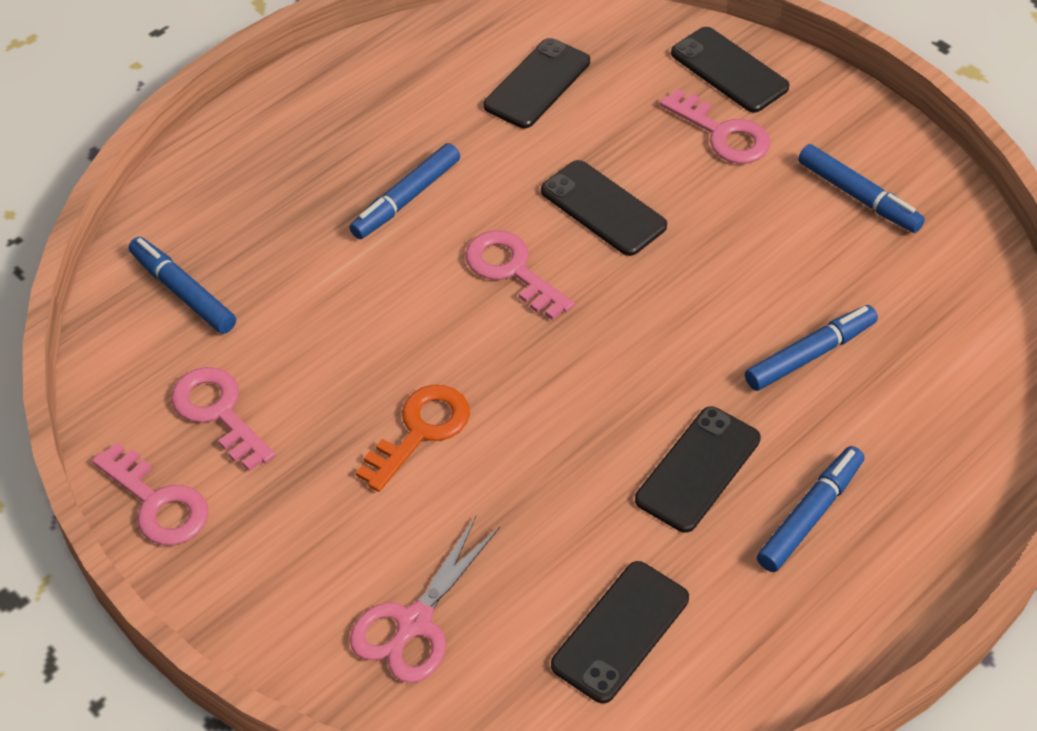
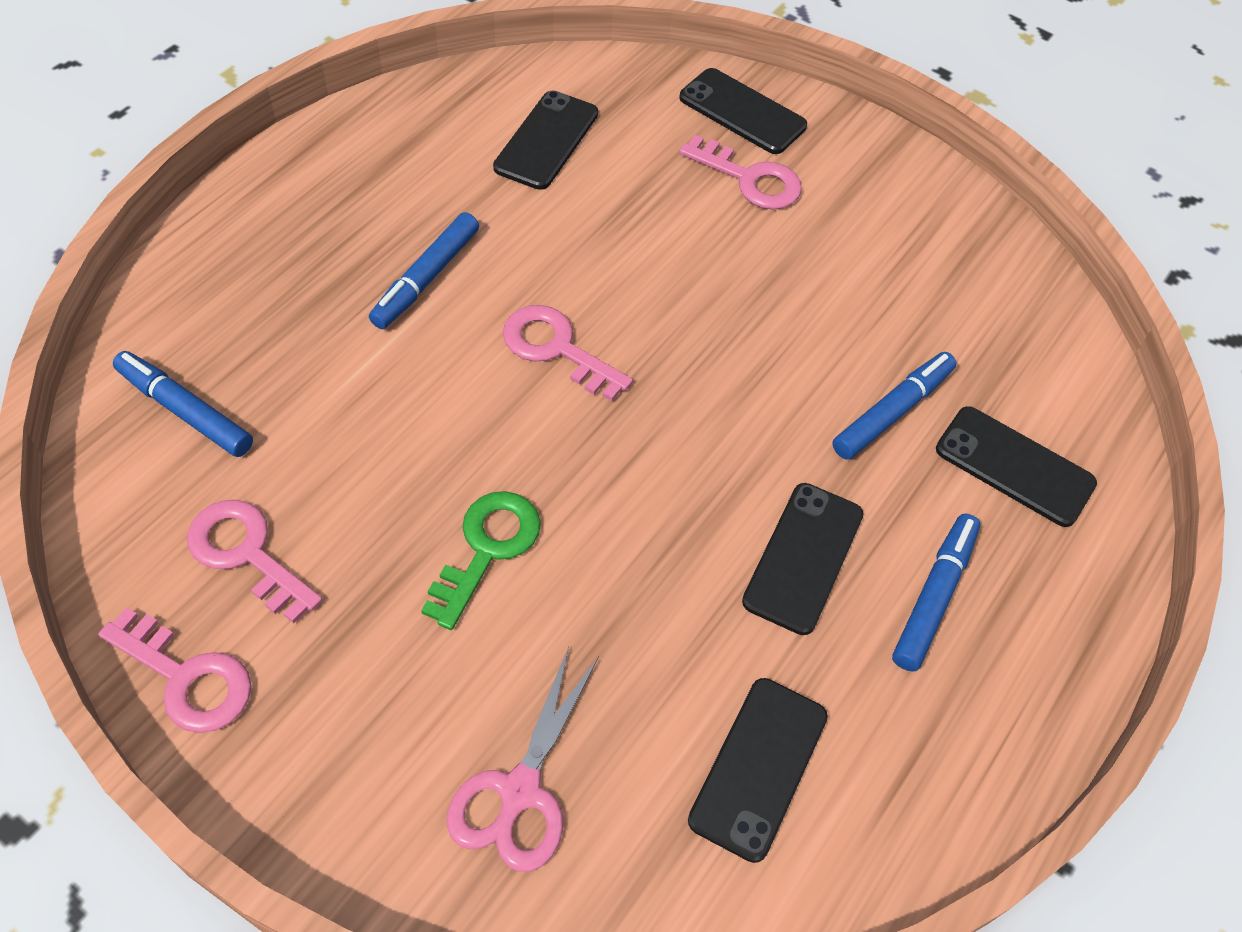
camera: 15 degrees left, 5 degrees up
orange key [356,385,470,492] -> green key [421,491,541,630]
black phone [541,160,667,256] -> black phone moved to [936,406,1097,527]
blue marker [798,144,925,233] -> none

